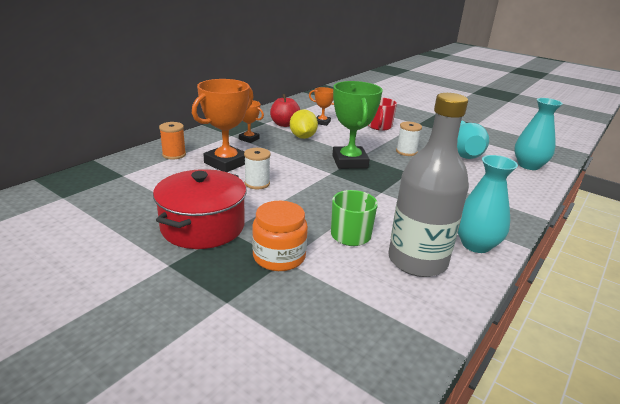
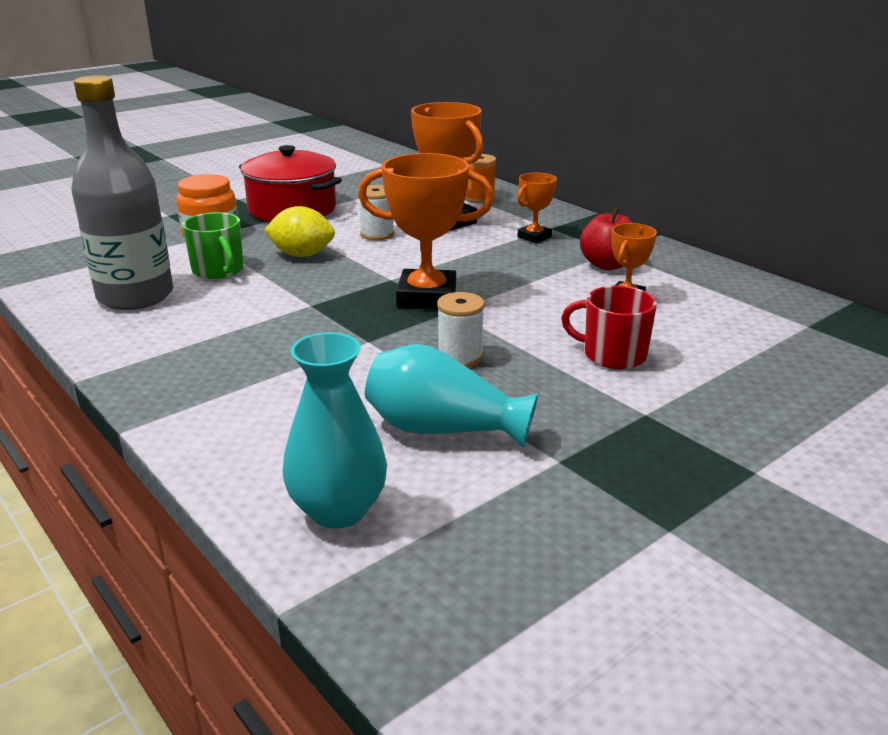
camera: 105 degrees right, 0 degrees up
yellow lemon [290,109,318,139] -> yellow lemon moved to [264,206,335,257]
green trophy [332,81,383,169] -> orange trophy [358,153,494,309]
turquoise vase [458,155,518,253] -> none

